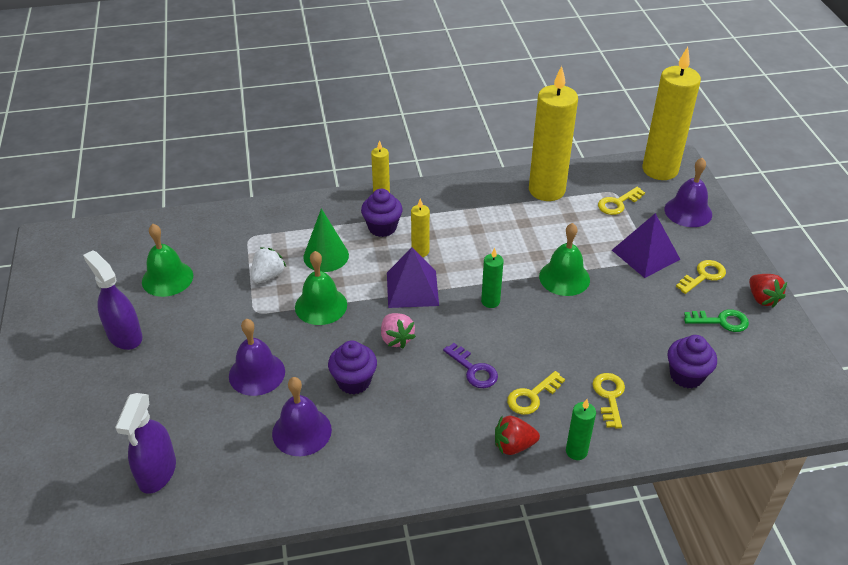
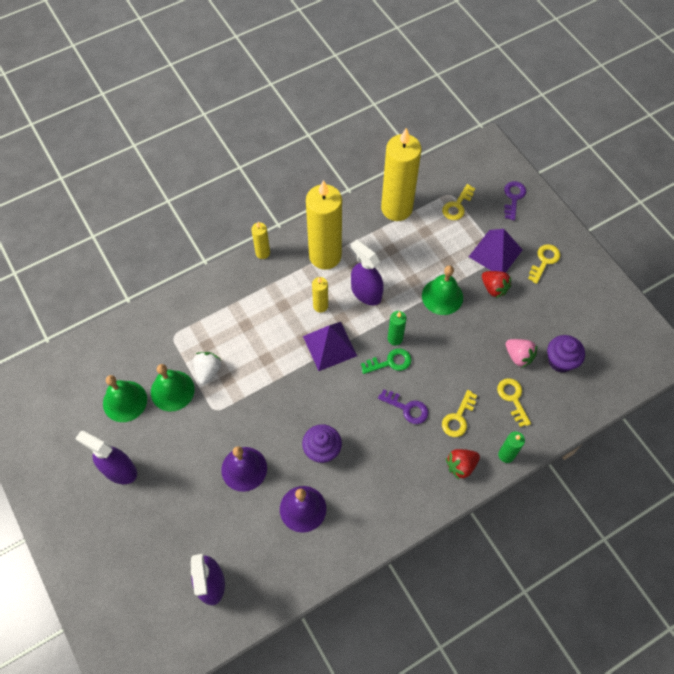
camera: 20 degrees left, 20 degrees up
green bell [295,251,347,325] -> green bell moved to [151,364,195,412]
green cone [303,208,349,272] -> none
purple cupcake [361,189,403,237] -> none
pink strawberry [381,313,416,348] -> pink strawberry moved to [506,339,537,368]
yellow candle [642,47,701,180] -> yellow candle moved to [306,180,342,270]
purple bell [664,157,712,227] -> purple key [504,181,526,220]
green key [684,309,749,332] -> green key moved to [361,349,412,374]
red strawberry [749,274,787,308] -> red strawberry moved to [482,271,511,298]
none -> purple spray bottle [351,239,384,305]

